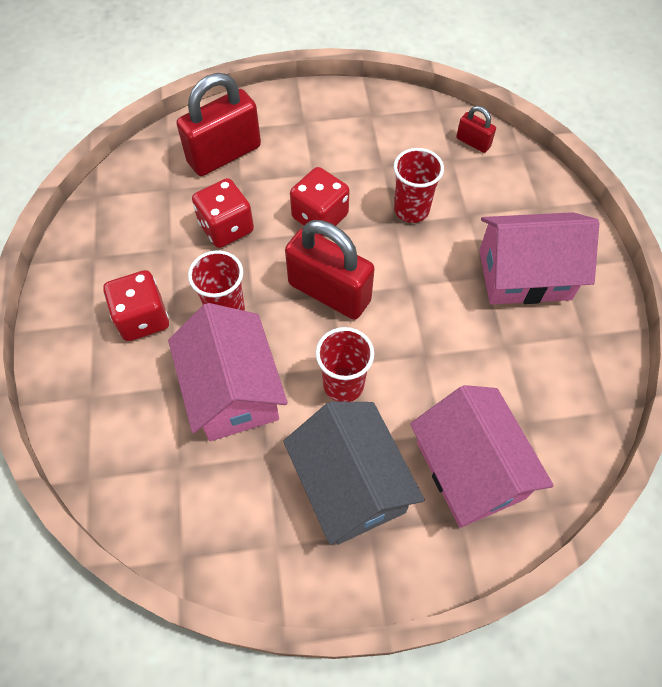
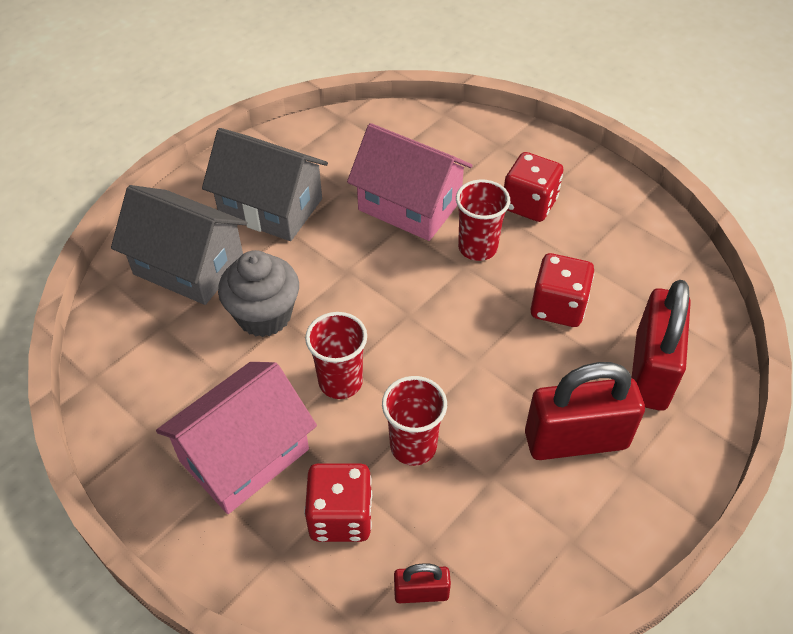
camera: 140 degrees right, 10 degrees down
red padlock [285,220,375,320] -> red padlock moved to [525,362,645,460]
red dice [290,167,350,237] -> red dice moved to [304,463,372,542]
red cup [316,327,374,402] -> red cup moved to [305,312,367,399]
pink house [410,385,554,528] -> grey house [111,185,247,305]
none -> grey cupcake [218,250,299,337]

